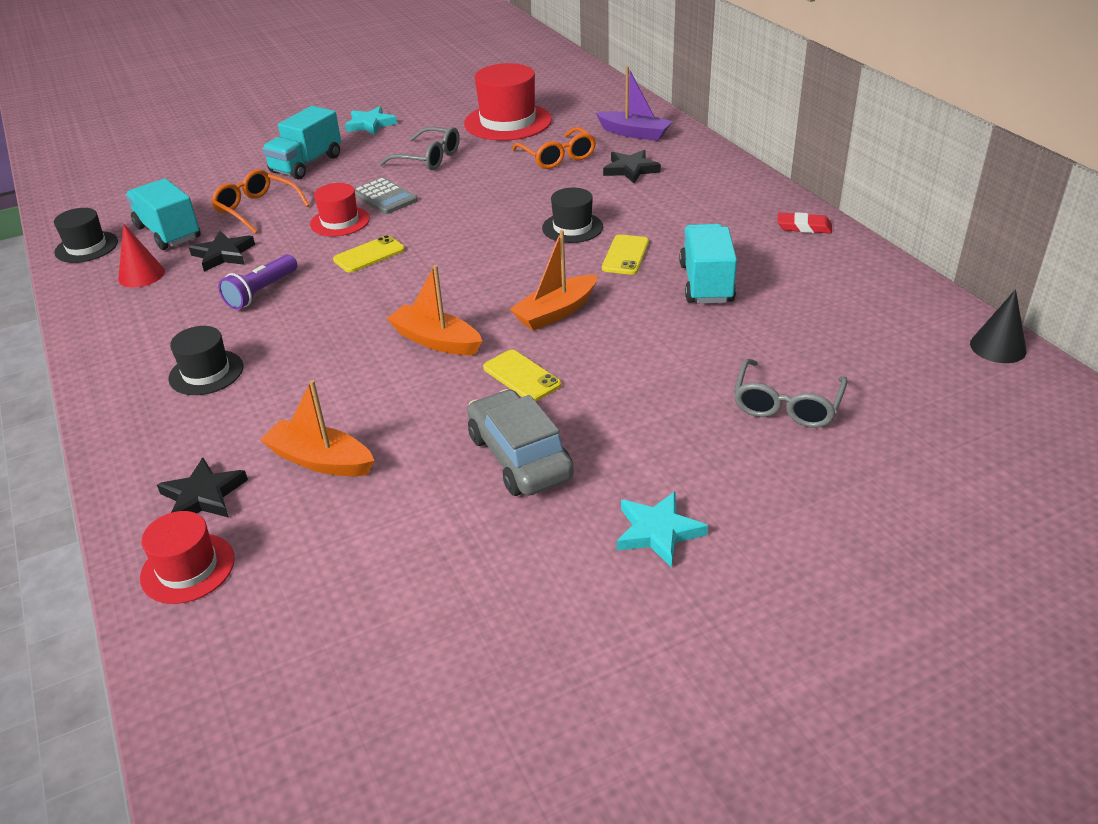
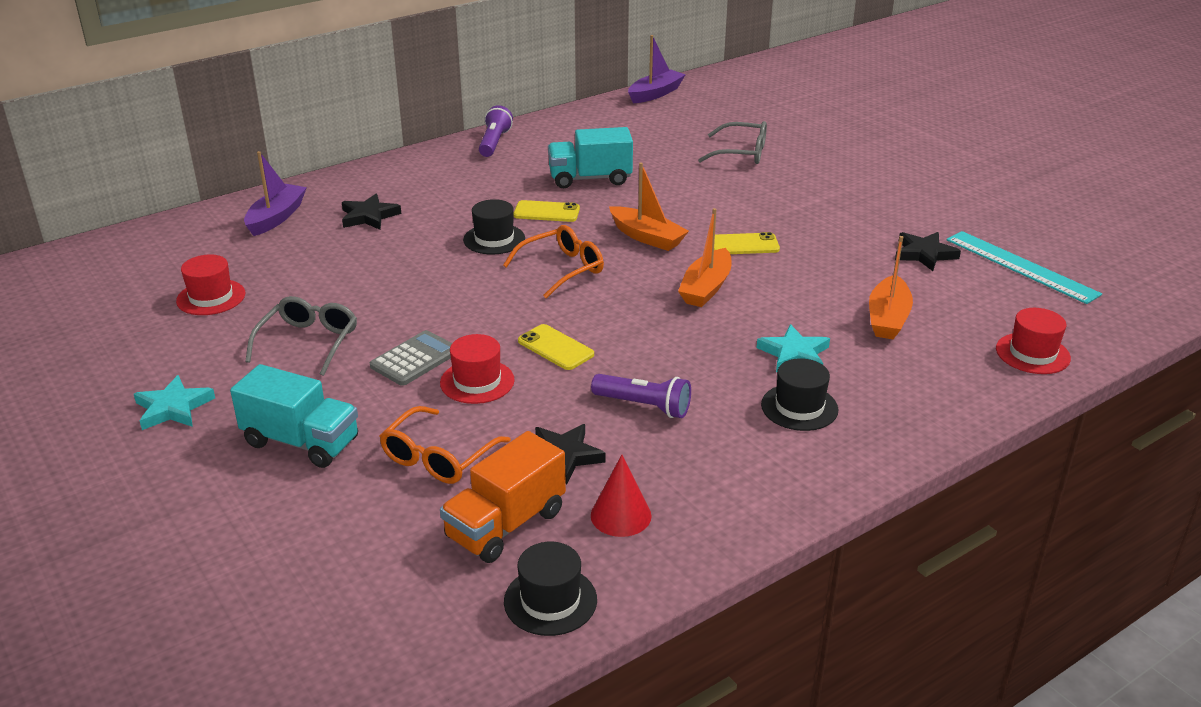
camera: 100 degrees left, 5 degrees down
turquoise truck [125,178,201,250] -> orange truck [440,431,566,563]
black star [157,458,248,518] -> black star moved to [895,232,961,271]
red hat [464,63,552,141] -> red hat [176,254,245,315], size x0.58
grey car [467,389,574,496] -> none
yellow phone [483,350,561,401] -> yellow phone turned 45 degrees clockwise [714,232,780,254]
orange glasses [512,127,596,169] -> orange glasses moved to [503,225,604,299]
turquoise star [617,491,708,568] -> turquoise star moved to [757,324,830,372]
red eraser [777,212,832,234] -> purple flashlight [479,105,513,157]
black cone [970,289,1027,363] -> purple boat [628,35,685,103]
none -> turquoise ruler [947,231,1102,304]

